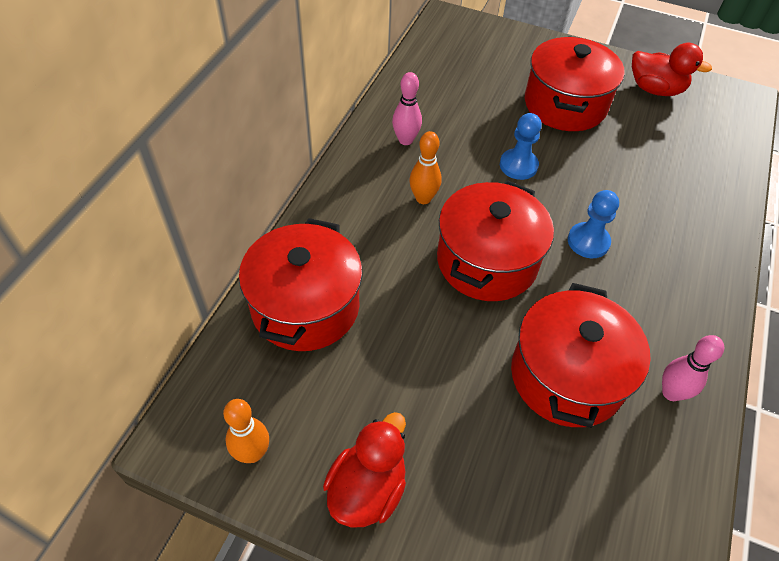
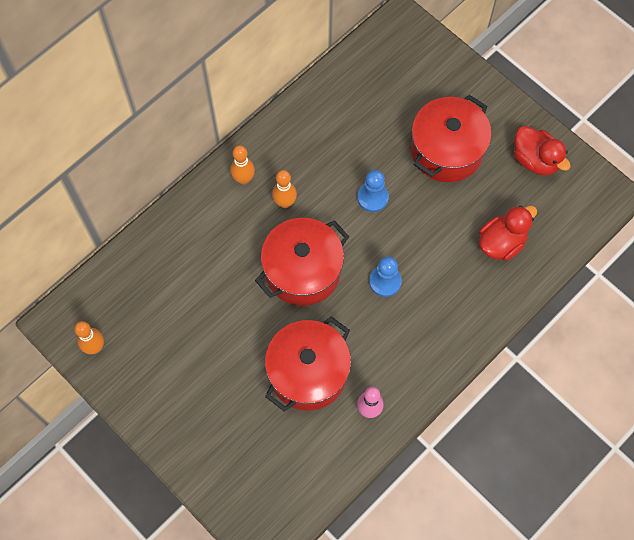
camera: 25 degrees right, 15 degrees up
red pot [239,218,363,351] -> none
red duck [323,412,406,528] -> red duck moved to [479,206,537,261]
pink bowling pin [392,72,422,145] -> none
none -> orange bowling pin [230,145,255,185]

